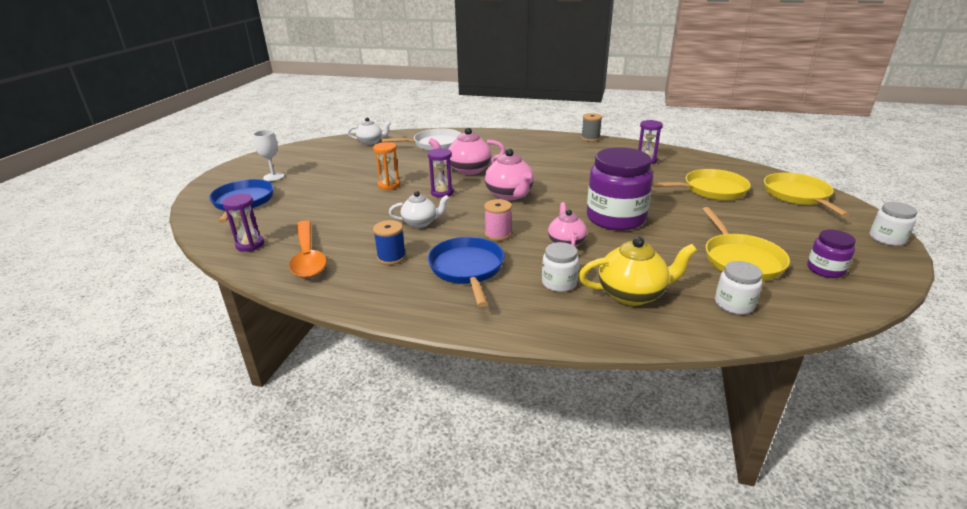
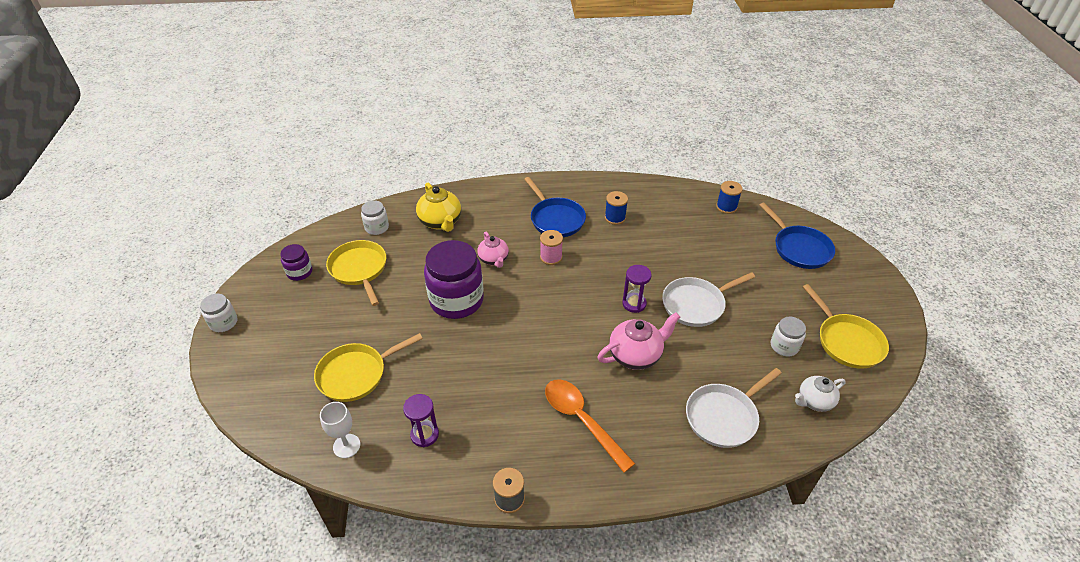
camera: 160 degrees right, 15 degrees up
purple hourglass [222,194,264,252] -> blue spool [716,181,743,214]
white goblet [253,130,284,181] -> white goblet moved to [320,402,360,458]
orange spoon [289,220,327,278] -> orange spoon moved to [545,380,635,473]
orange hourglass [373,142,400,190] -> white pan [662,272,755,327]
white teapot [389,191,449,228] -> none
pink teapot [485,149,534,200] -> none
white jar [542,242,579,292] -> white jar moved to [770,317,806,357]
yellow teapot [579,236,697,306] -> yellow teapot turned 90 degrees counterclockwise [416,183,461,232]
yellow pan [764,173,850,217] -> yellow pan moved to [803,284,889,369]

